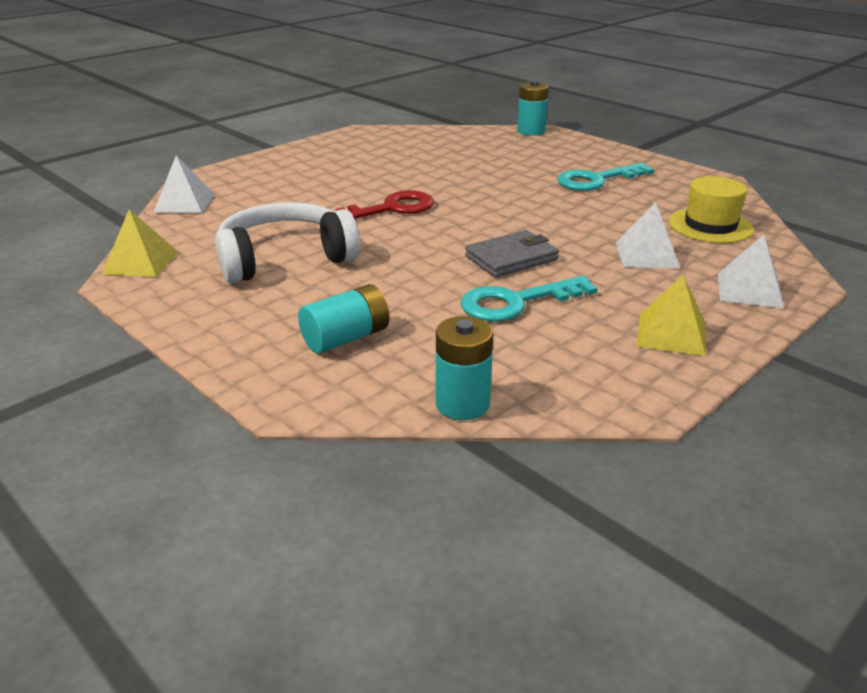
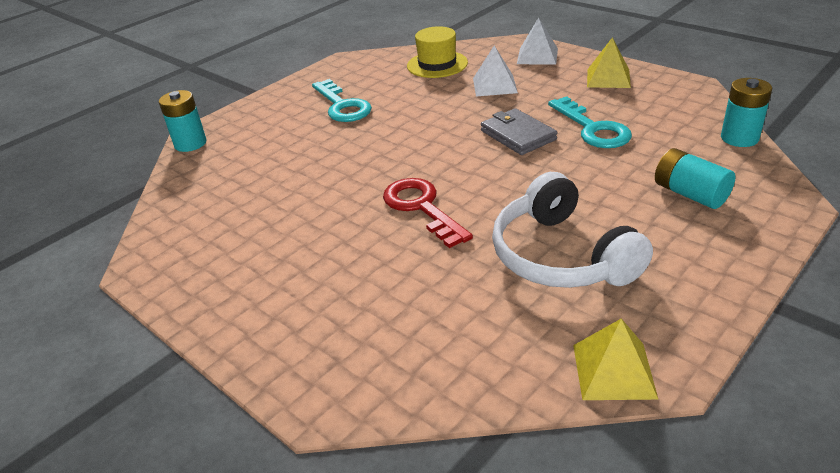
camera: 90 degrees left, 5 degrees up
white pyramid [153,155,215,213] -> none

